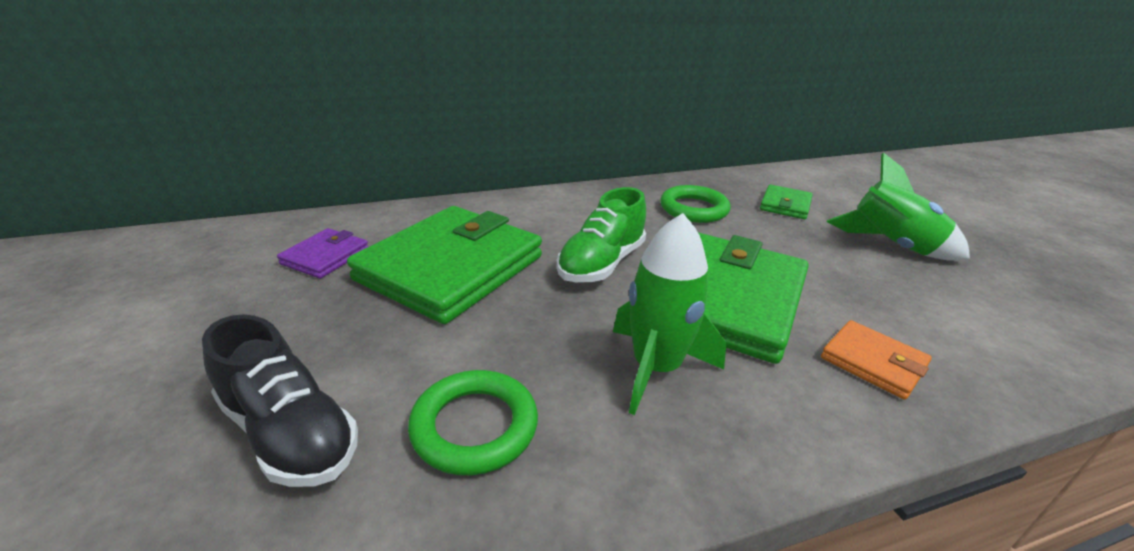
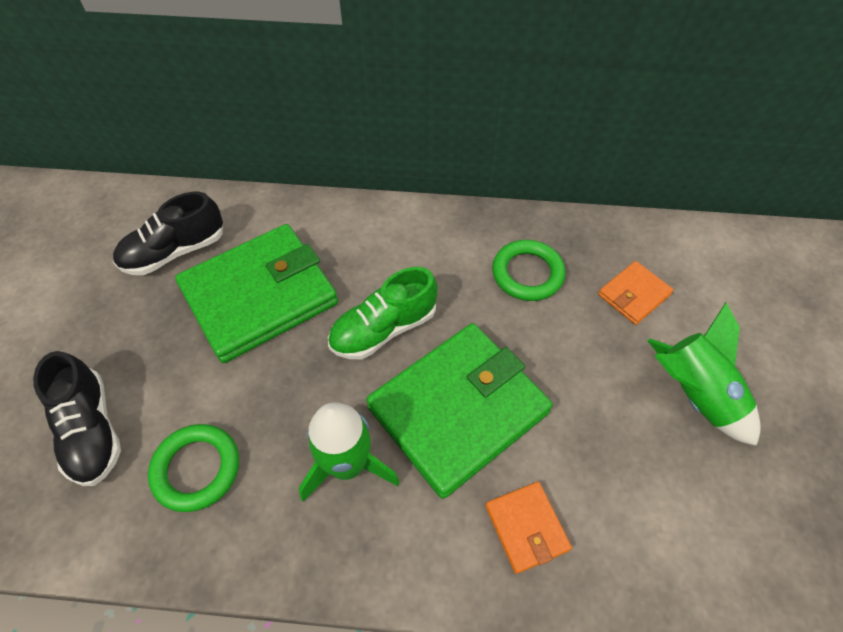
camera: 25 degrees right, 25 degrees up
purple wallet [277,228,368,279] -> black shoe [113,192,223,275]
green wallet [760,185,813,219] -> orange wallet [598,261,673,325]

